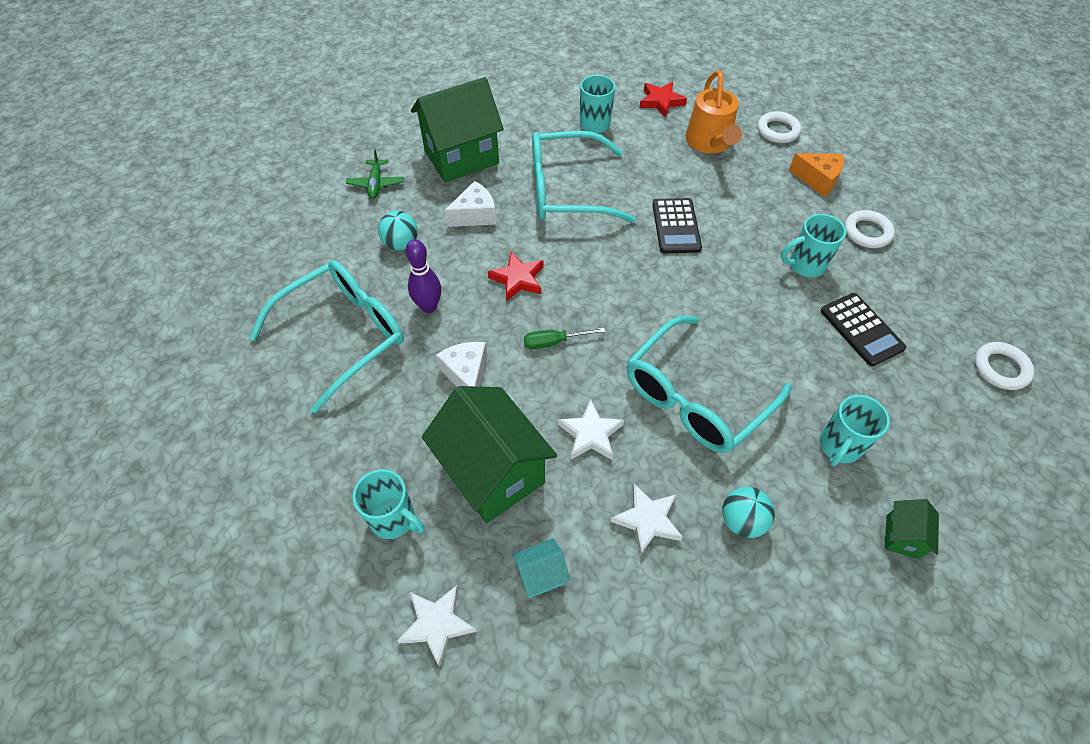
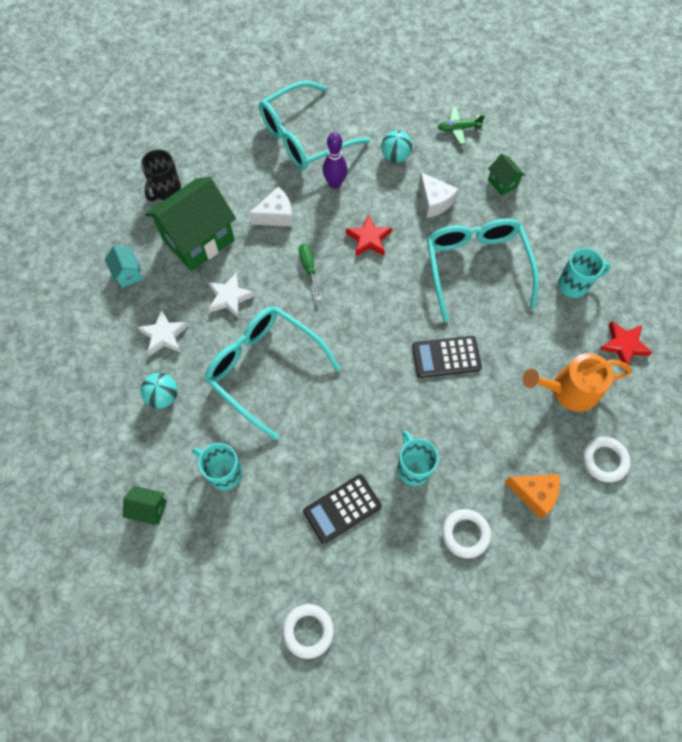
camera: 85 degrees right, 10 degrees up
turquoise glasses [249,260,404,413] -> turquoise glasses turned 105 degrees clockwise [259,81,370,170]
turquoise mug [353,469,425,539] -> black mug [141,149,181,201]
white star [397,585,477,667] -> none
green house [411,77,504,183] -> green house [488,154,526,196], size x0.44
orange cheese [789,153,844,197] -> orange cheese turned 90 degrees counterclockwise [504,474,560,519]

